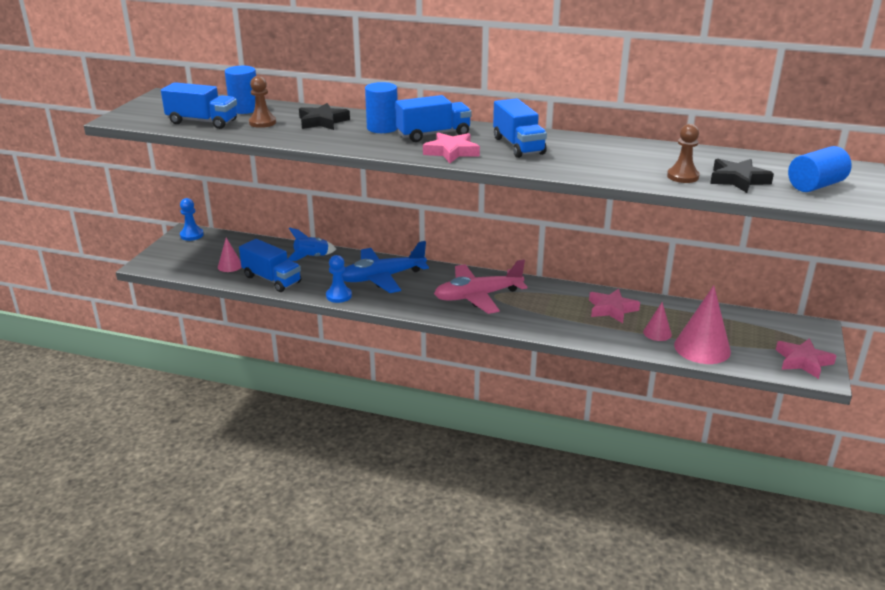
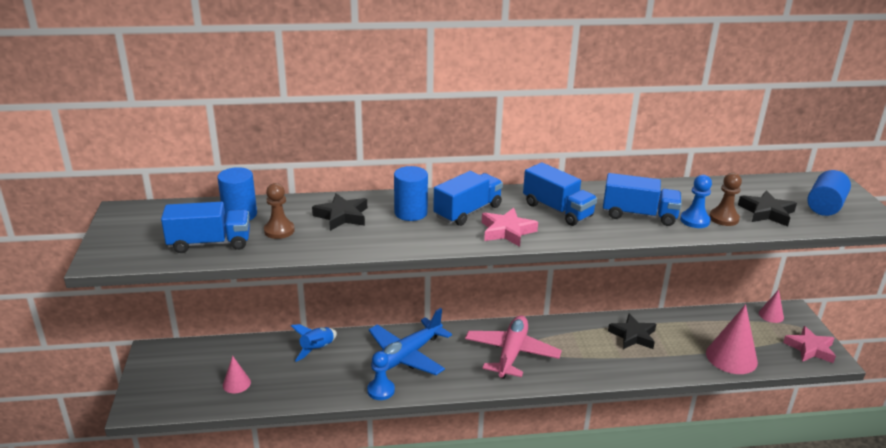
camera: 25 degrees left, 0 degrees up
blue pawn [180,198,204,241] -> blue pawn moved to [680,175,712,228]
blue truck [239,239,301,292] -> blue truck moved to [603,173,682,226]
pink plane [434,259,527,314] -> pink plane turned 150 degrees clockwise [465,315,562,379]
pink star [589,288,640,323] -> black star [608,314,656,349]
pink cone [643,302,672,341] -> pink cone moved to [759,289,784,323]

